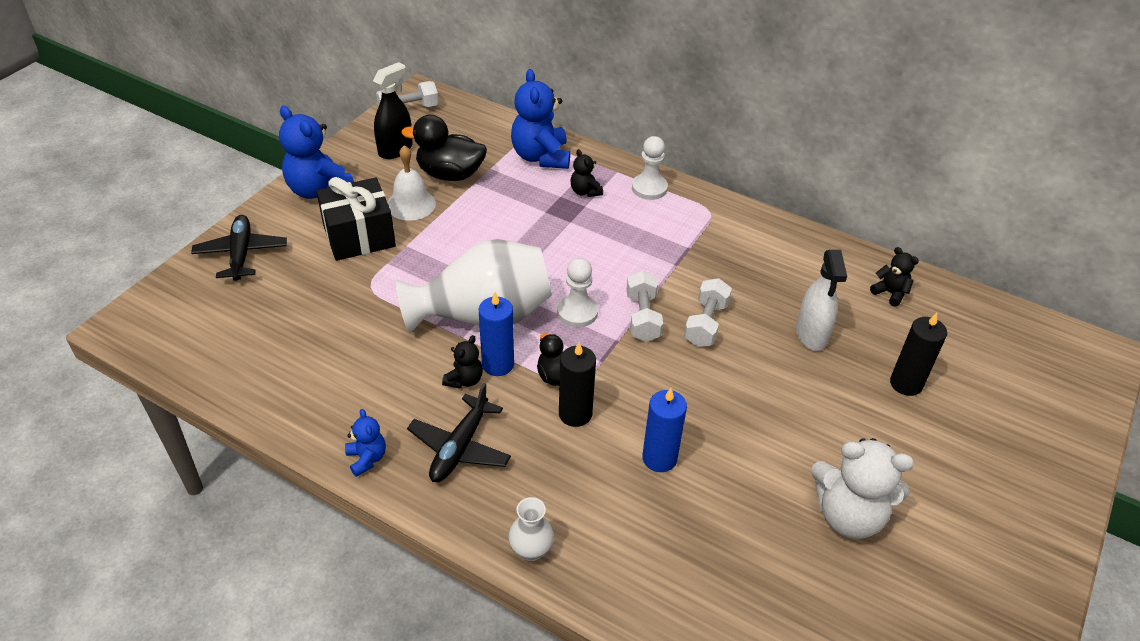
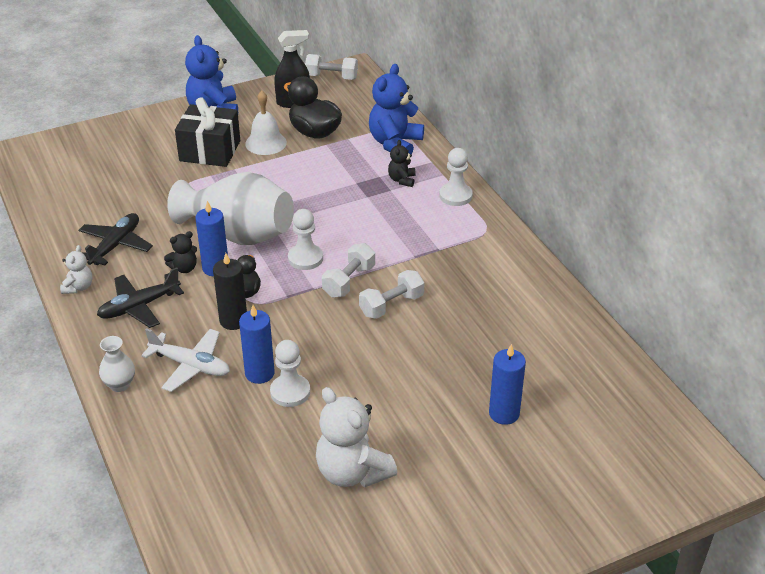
camera: 35 degrees right, 5 degrees down
black plane [191,215,287,281] -> black plane moved to [78,213,153,265]
blue teddy bear [345,409,386,477] -> white teddy bear [60,245,92,294]
white spray bottle [796,250,847,351] -> none
black teddy bear [870,247,919,307] -> none
black candle [890,313,947,396] -> blue candle [489,344,526,425]
none -> white plane [141,328,230,392]
none -> white pawn [270,340,310,407]

